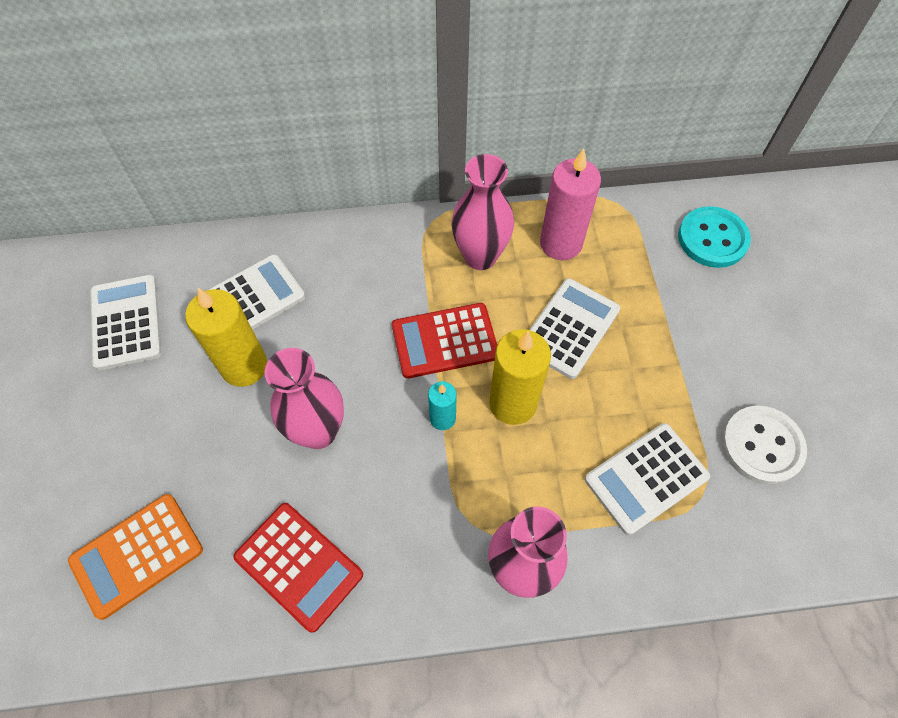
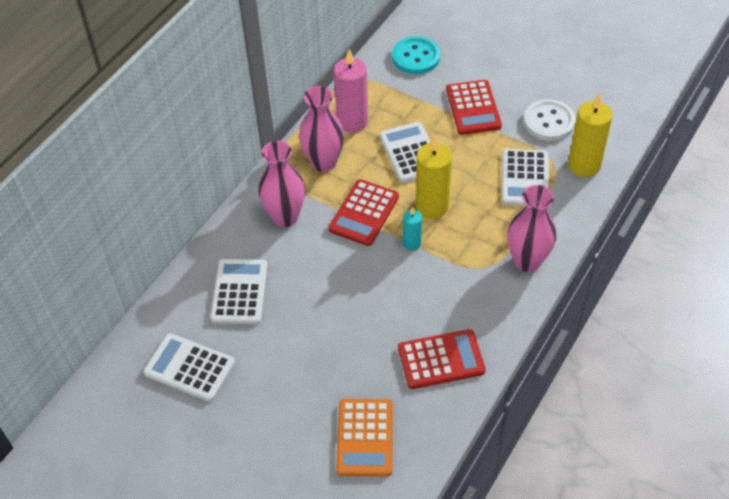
camera: 50 degrees left, 10 degrees down
yellow candle [185,288,267,387] -> yellow candle moved to [568,93,613,177]
pink vase [265,348,344,449] -> pink vase moved to [258,141,305,227]
none -> red calculator [446,80,502,135]

